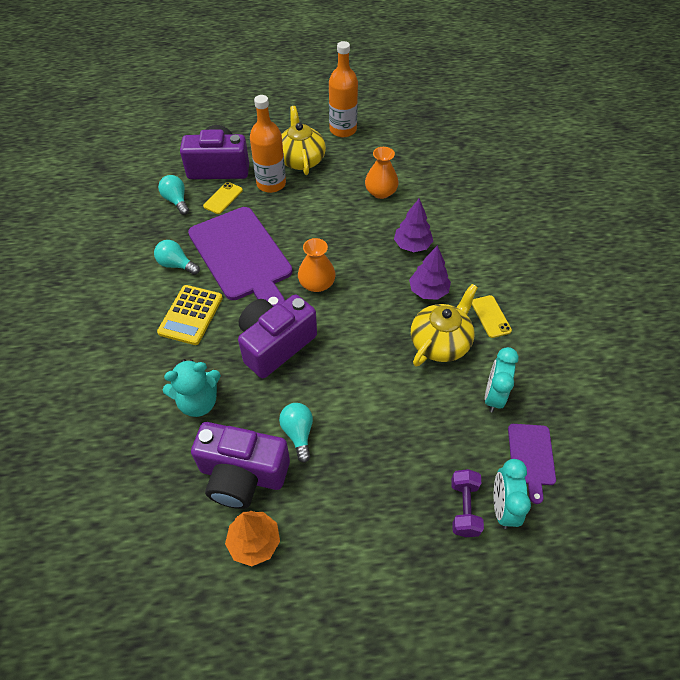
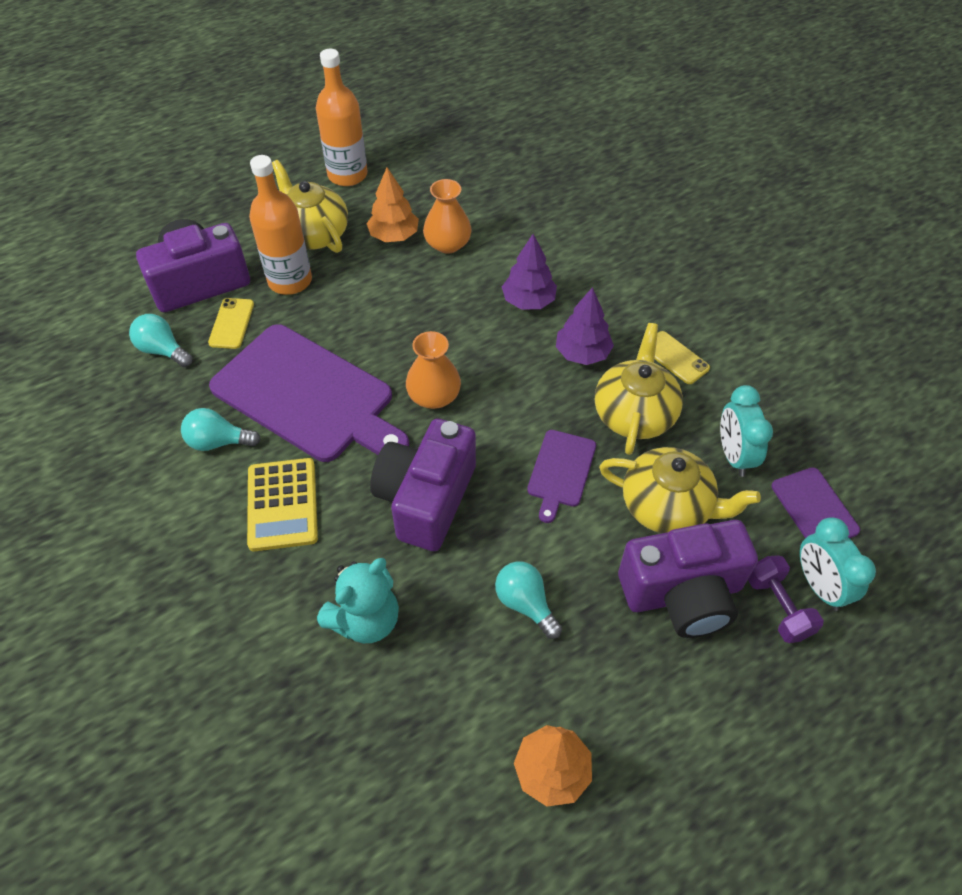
camera: 25 degrees left, 0 degrees up
purple camera [191,422,290,509] -> purple camera moved to [618,520,758,638]
none -> orange tree [366,168,419,242]
none -> purple cutting board [527,430,596,523]
none -> yellow teapot [599,447,761,533]

